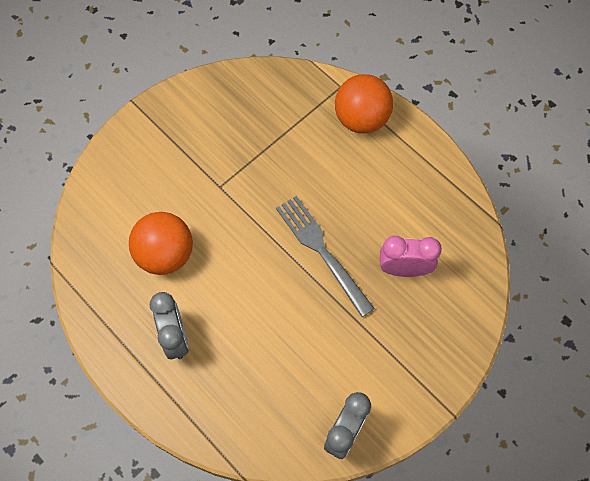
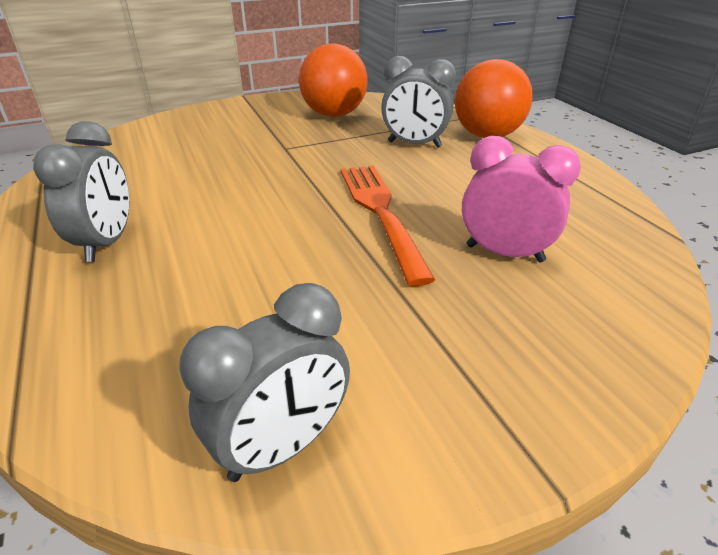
camera: 20 degrees right, 30 degrees down
orange ball [129,212,193,275] -> orange ball moved to [299,44,368,117]
grey fork [276,196,375,317] -> orange fork [340,165,435,286]
none -> grey clock [381,56,456,148]

